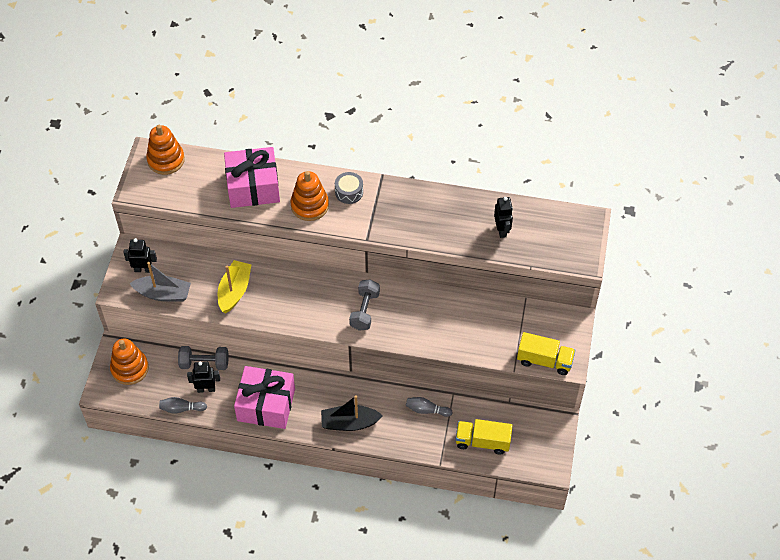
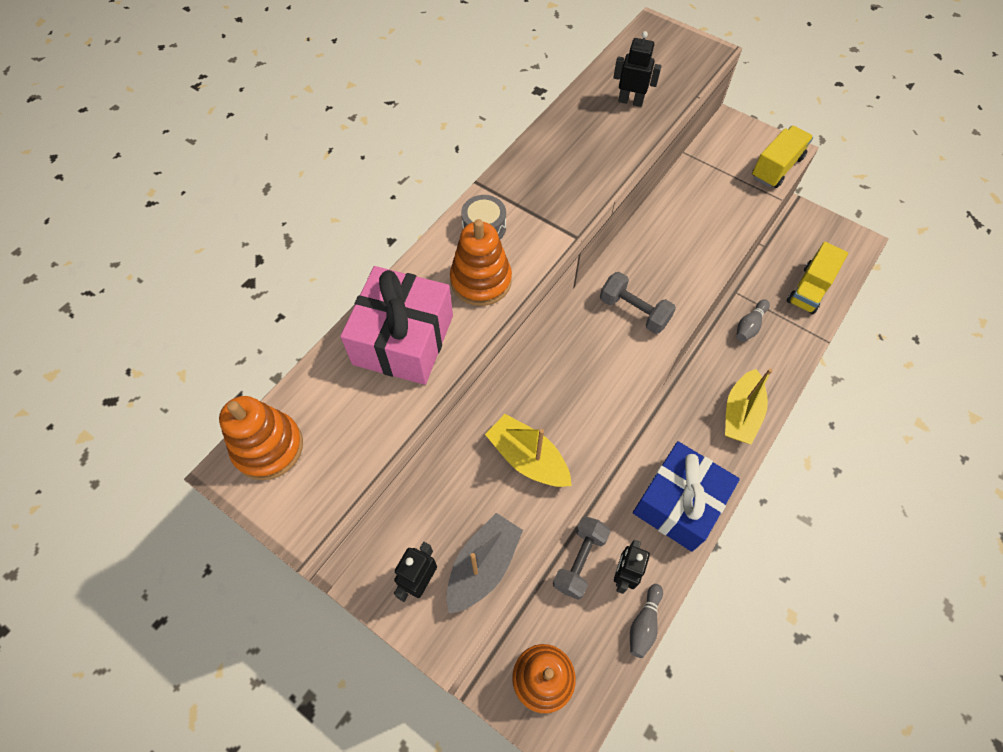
camera: 65 degrees left, 5 degrees up
pink gift [234,366,295,429] -> blue gift [633,441,740,552]
black boat [321,395,383,431] -> yellow boat [725,369,772,445]

